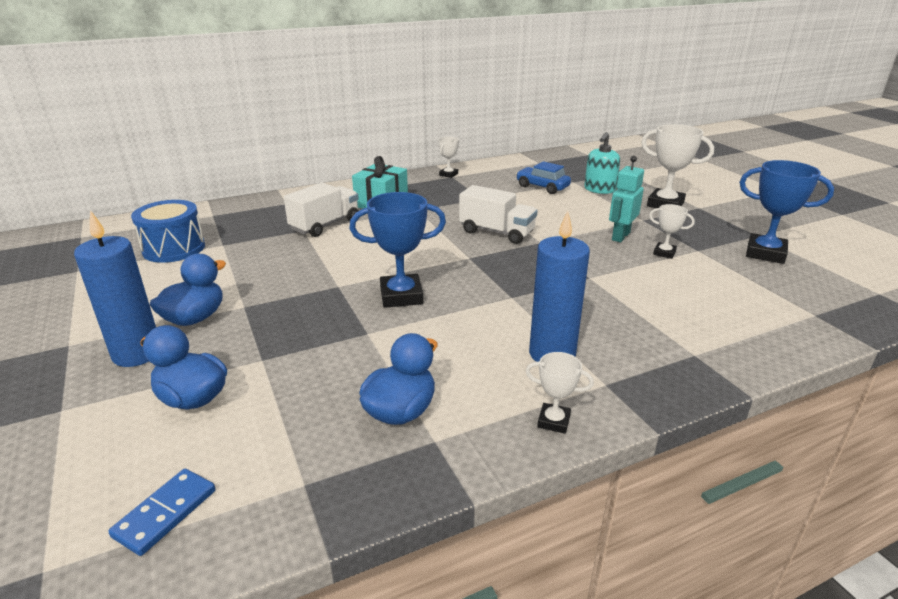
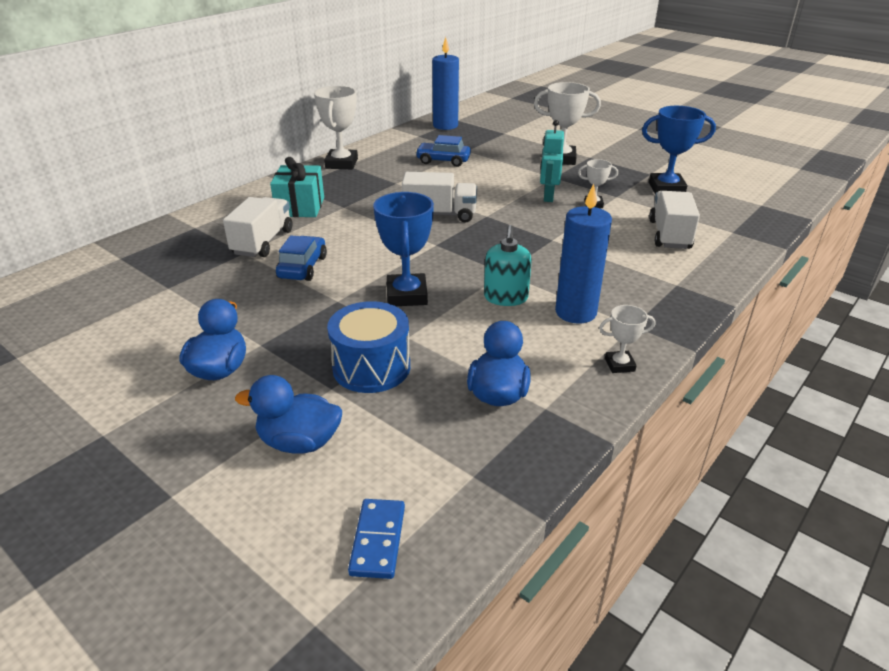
camera: 25 degrees left, 5 degrees up
blue candle [74,210,156,367] -> blue candle moved to [432,37,459,130]
blue drum [131,200,205,263] -> blue drum moved to [327,301,410,393]
blue trophy [349,192,446,308] -> blue trophy turned 60 degrees counterclockwise [373,192,434,306]
white trophy [439,137,459,178] -> white trophy [314,86,358,169], size x1.87
turquoise soap dispenser [584,132,620,194] -> turquoise soap dispenser moved to [484,225,532,306]
none -> blue car [276,235,327,281]
none -> white truck [649,191,700,249]

